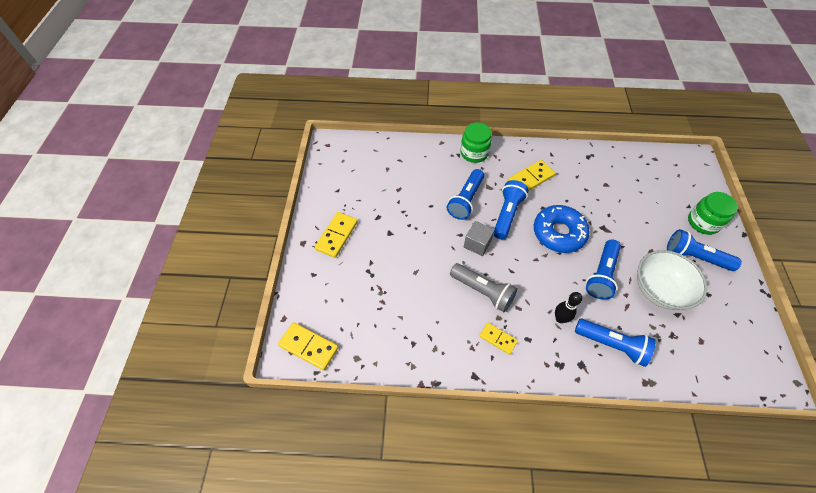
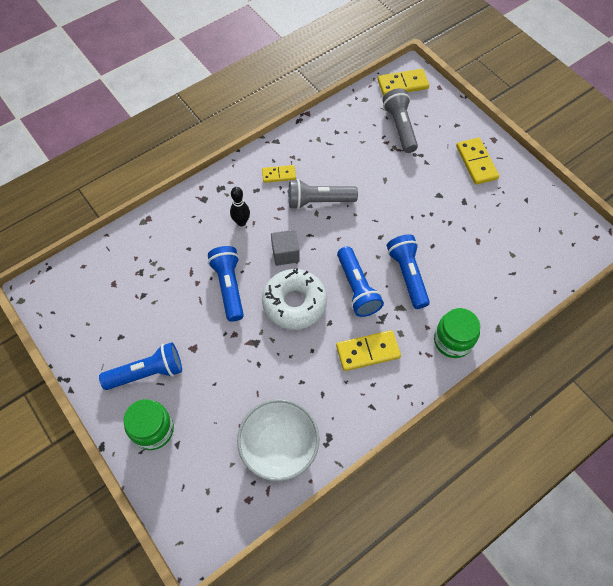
camera: 140 degrees right, 5 degrees up
grey cube [464,221,495,256] -> grey cube moved to [271,229,300,266]
yellow domino [508,160,555,191] -> yellow domino turned 60 degrees clockwise [336,330,401,371]
blue donut [534,205,590,253] -> white donut [262,269,327,330]
blue flashlight [575,319,656,367] -> none
white bowl [637,250,707,310] -> white bowl moved to [237,399,320,482]
none -> grey flashlight [382,88,418,153]

